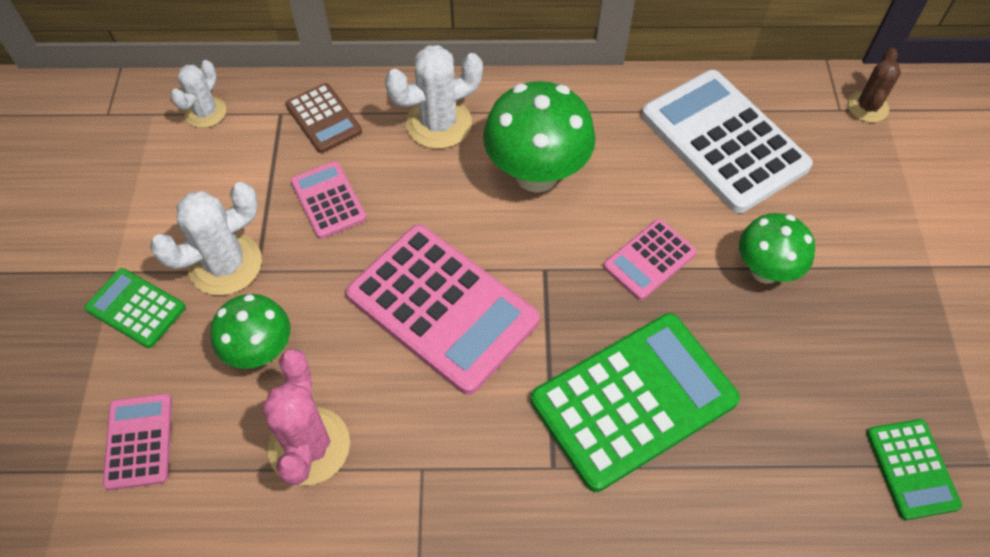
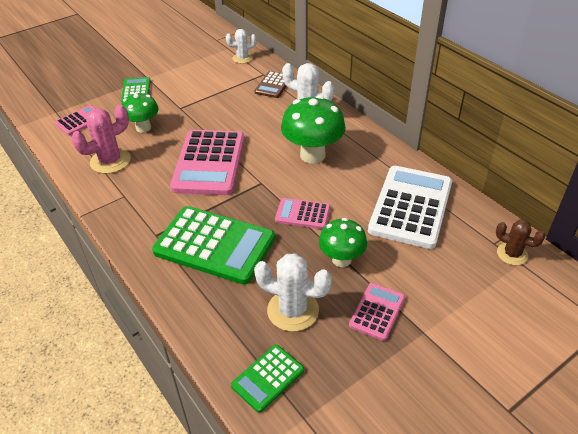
camera: 55 degrees right, 15 degrees down
white cactus [150,182,262,295] -> white cactus moved to [254,253,332,332]
pink calculator [291,161,367,239] -> pink calculator moved to [349,283,405,341]
brown cactus [847,48,901,122] -> brown cactus turned 45 degrees clockwise [496,220,545,265]

